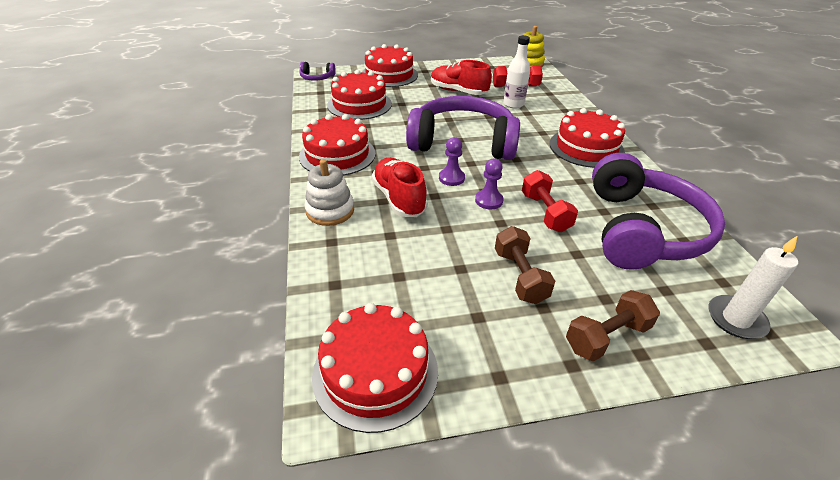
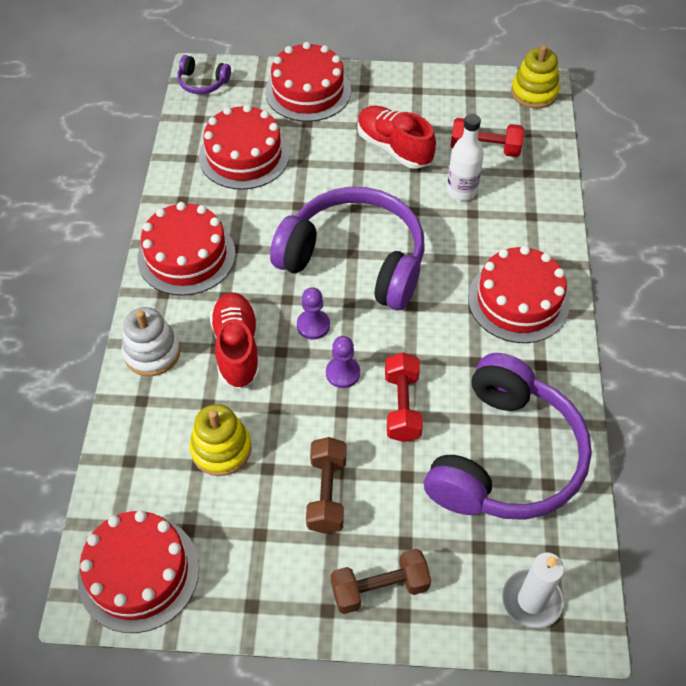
camera: 15 degrees right, 15 degrees up
none -> yellow stacking toy [189,404,252,476]

